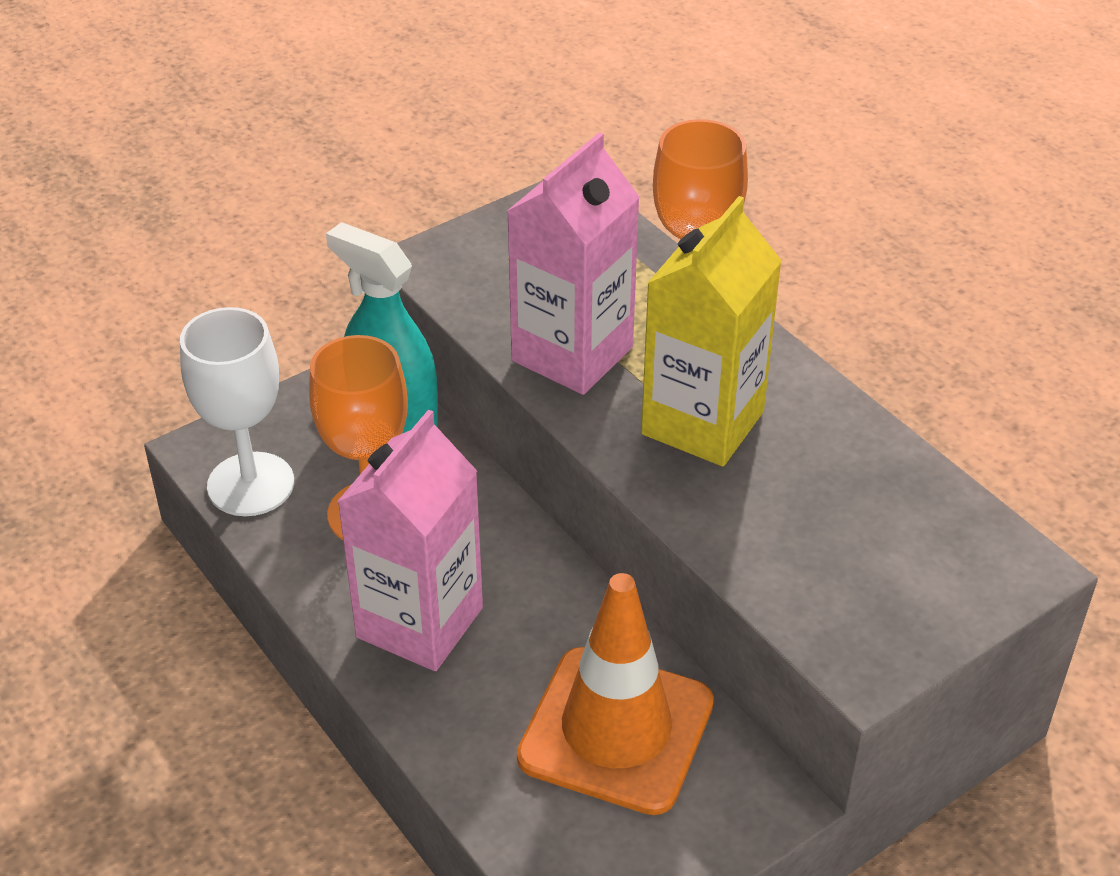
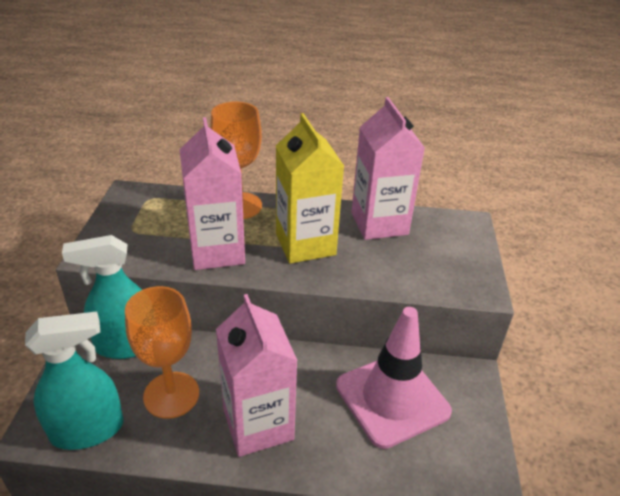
camera: 50 degrees left, 5 degrees down
white goblet [180,307,294,516] -> turquoise spray bottle [25,312,124,450]
orange traffic cone [517,573,714,815] -> pink traffic cone [336,307,452,449]
none -> pink carton [351,97,425,240]

